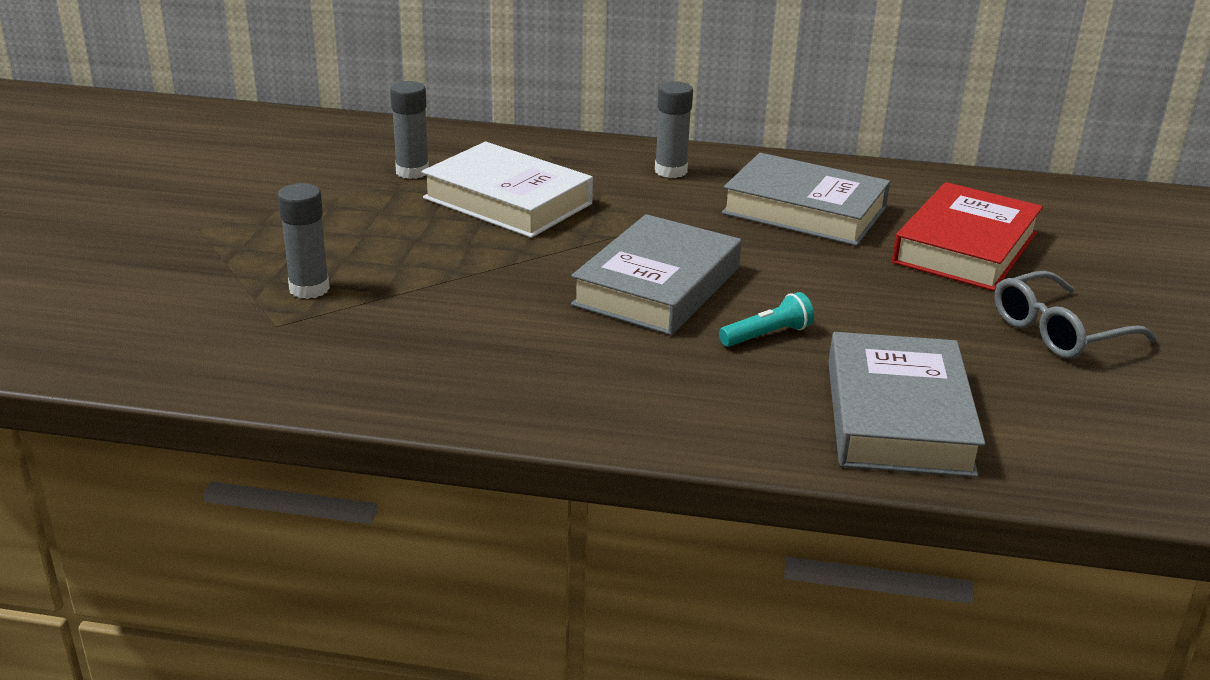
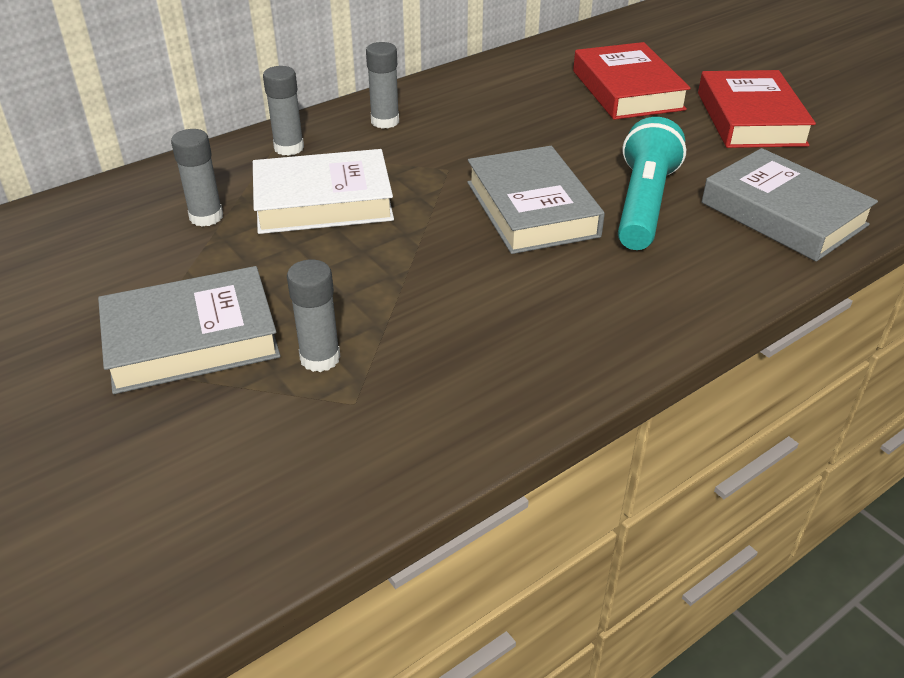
camera: 45 degrees left, 10 degrees up
turquoise flashlight [719,292,814,347] -> turquoise flashlight [618,117,686,250], size x2.11
grey book [722,153,890,246] -> grey book moved to [98,266,281,394]
grey glasses [994,271,1157,359] -> red book [698,70,816,148]
none -> grey glue stick [263,66,304,156]

